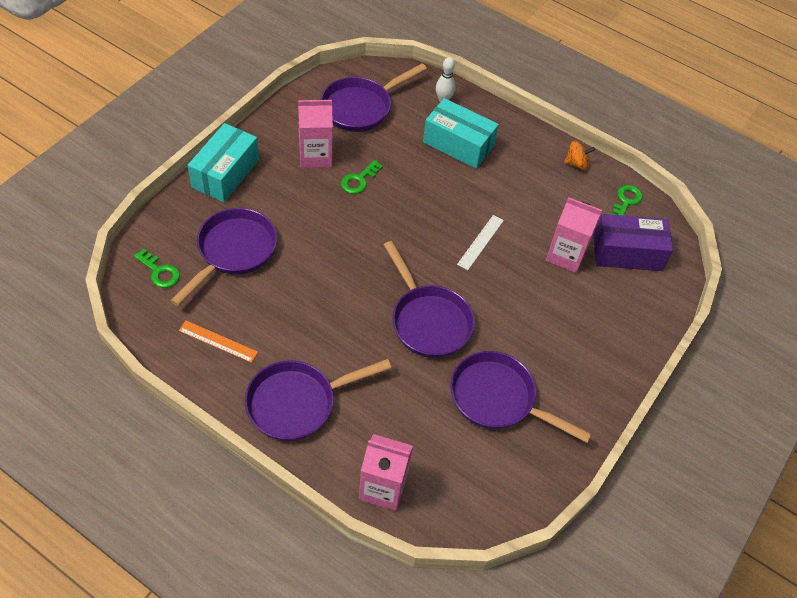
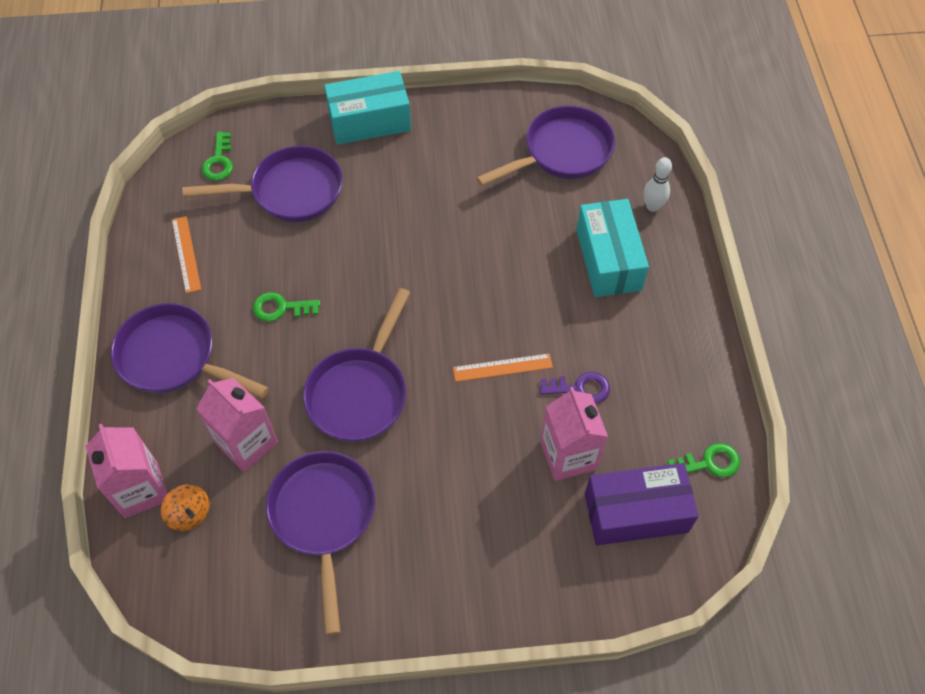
camera: 55 degrees right, 5 degrees up
pink carton [298,100,333,168] -> pink carton moved to [196,378,278,472]
purple pan [321,63,427,132] -> purple pan turned 135 degrees clockwise [476,106,615,186]
green key [341,160,383,194] -> green key moved to [253,292,320,322]
white ruler [457,215,504,270] -> orange ruler [453,353,553,382]
orange spinning top [564,141,595,170] -> orange spinning top moved to [161,484,210,531]
purple box [593,214,673,271] -> purple box turned 60 degrees counterclockwise [585,463,699,545]
none -> purple key [540,372,610,404]

